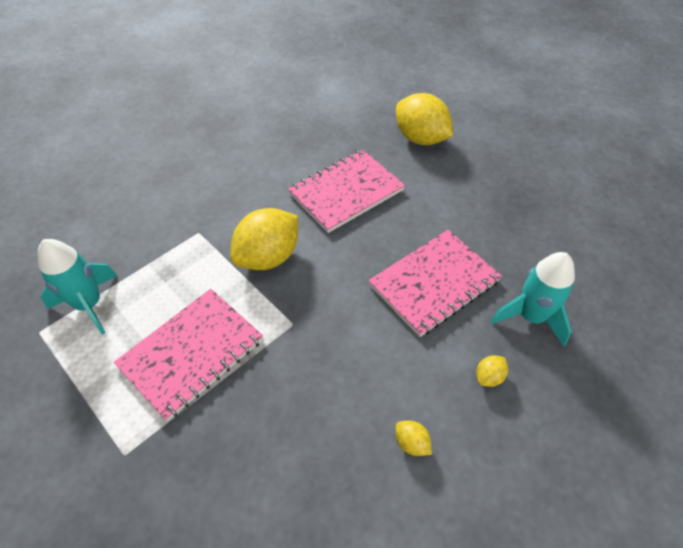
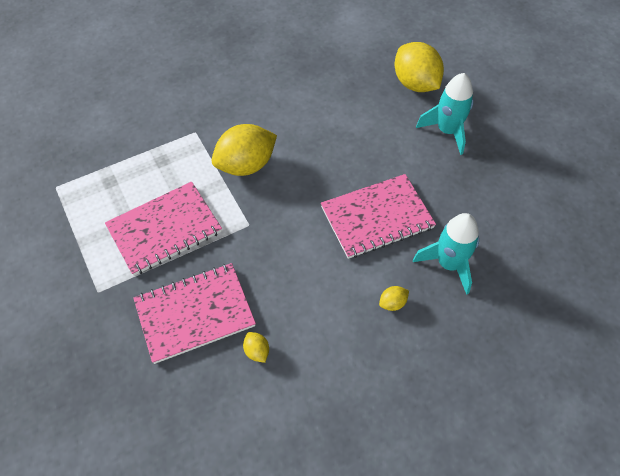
camera: 15 degrees right, 5 degrees up
turquoise rocket [37,239,117,335] -> turquoise rocket moved to [416,73,474,155]
pink notebook [288,150,405,233] -> pink notebook moved to [133,263,256,364]
yellow lemon [396,421,432,456] -> yellow lemon moved to [243,332,269,363]

